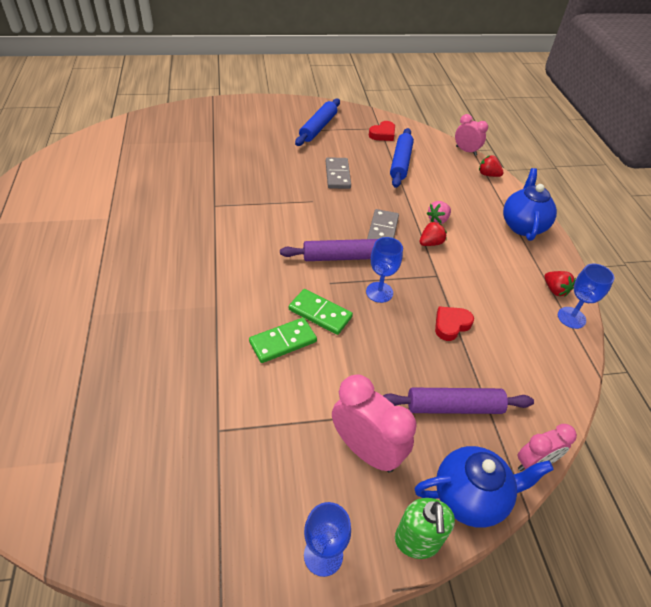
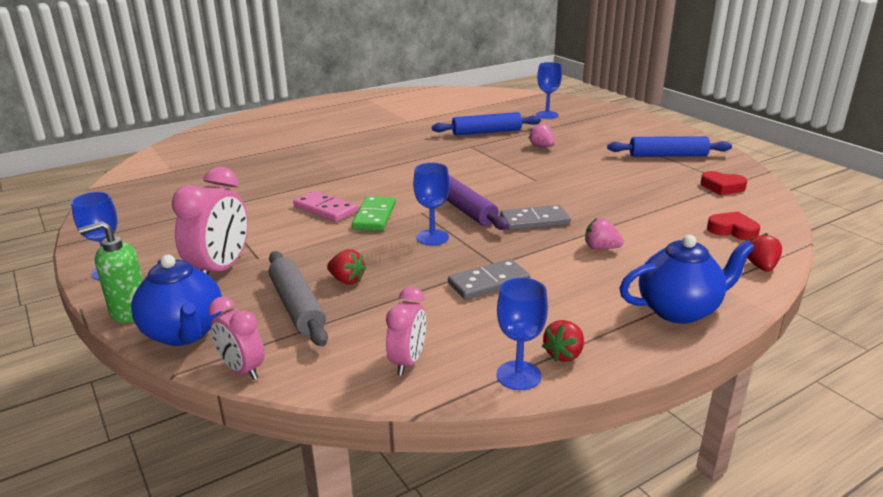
camera: 70 degrees right, 20 degrees down
green domino [249,318,317,363] -> pink domino [293,191,358,222]
grey domino [326,157,351,189] -> grey domino moved to [448,259,530,300]
purple rolling pin [383,388,534,414] -> grey rolling pin [269,251,328,346]
blue rolling pin [390,128,414,188] -> blue rolling pin moved to [432,112,541,136]
red strawberry [420,221,447,246] -> red strawberry moved to [327,249,366,284]
red heart [435,306,474,341] -> red heart moved to [707,212,760,241]
pink clock [455,114,488,156] -> pink clock moved to [386,287,426,376]
none -> pink strawberry [528,122,555,147]
none -> blue goblet [536,62,562,119]

